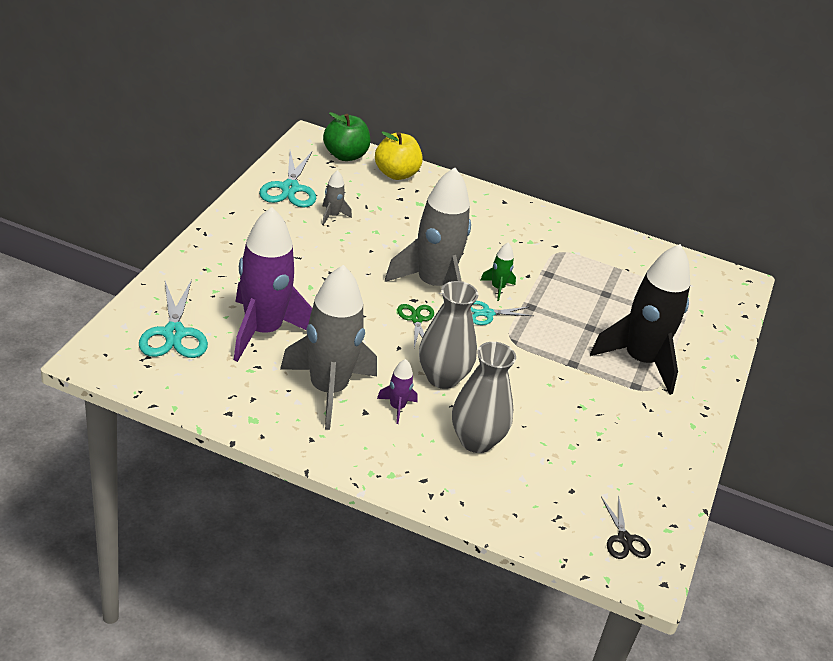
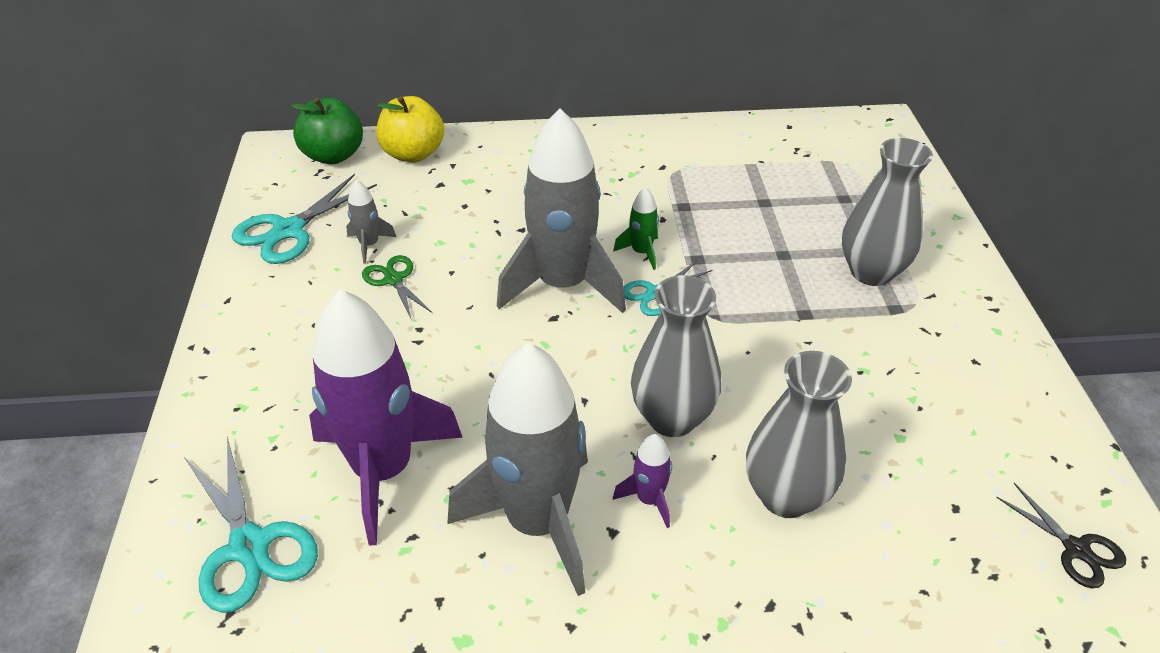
camera: 20 degrees left, 5 degrees up
turquoise scissors [259,151,316,208] -> turquoise scissors turned 60 degrees clockwise [232,174,377,264]
green scissors [397,304,434,347] -> green scissors moved to [362,255,433,318]
black rocket [590,244,690,395] -> grey vase [842,138,933,286]

